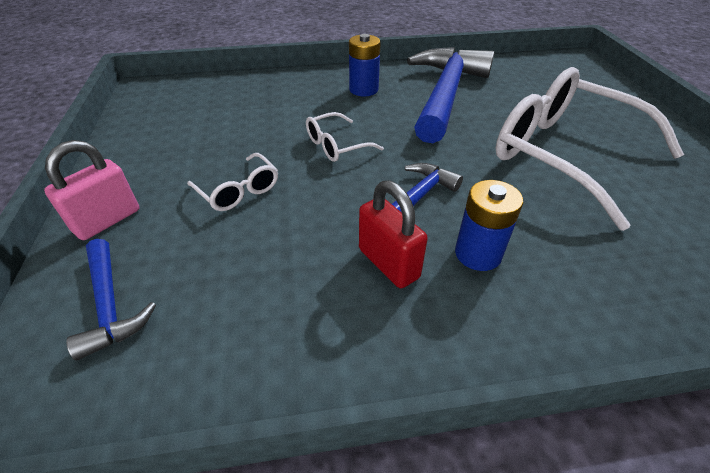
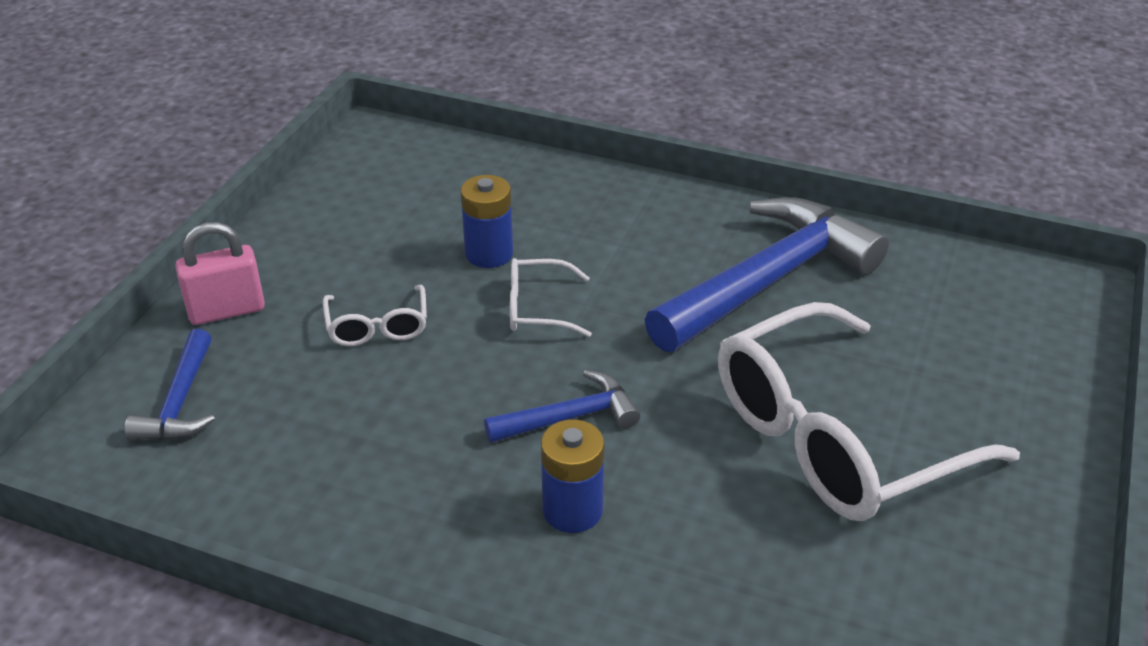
camera: 30 degrees right, 5 degrees down
blue battery [349,34,381,96] -> blue battery moved to [461,175,513,268]
red padlock [359,180,428,288] -> none
white glasses [495,67,684,231] -> white glasses turned 105 degrees counterclockwise [718,302,1020,521]

